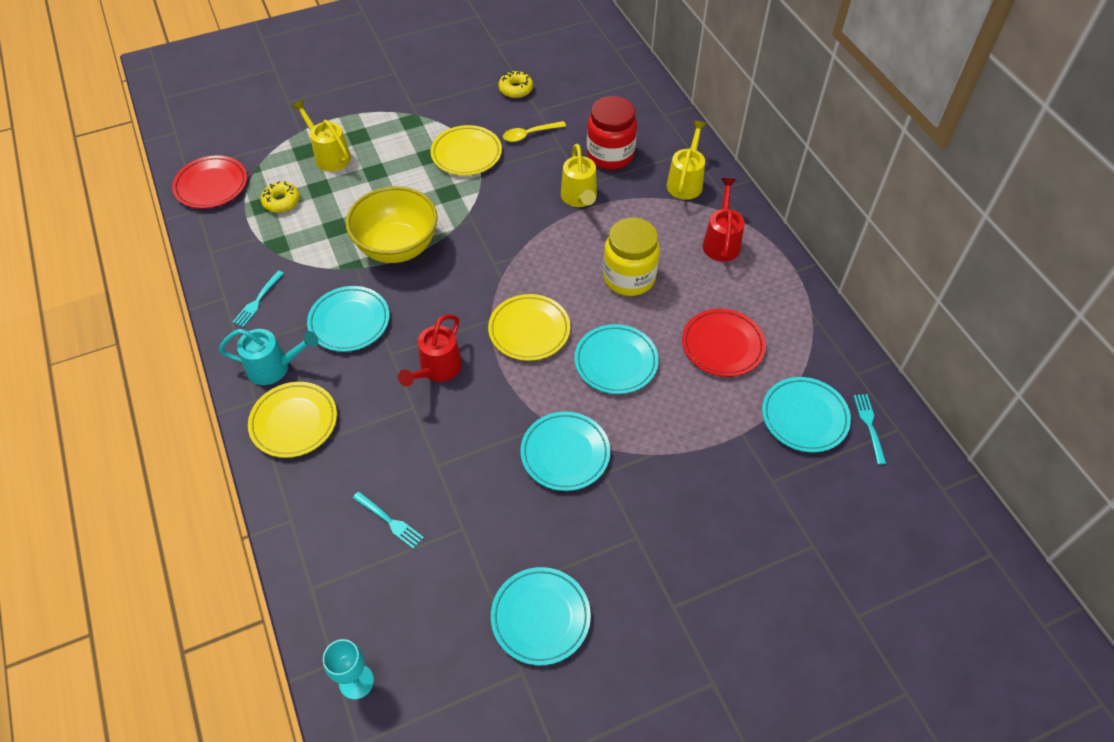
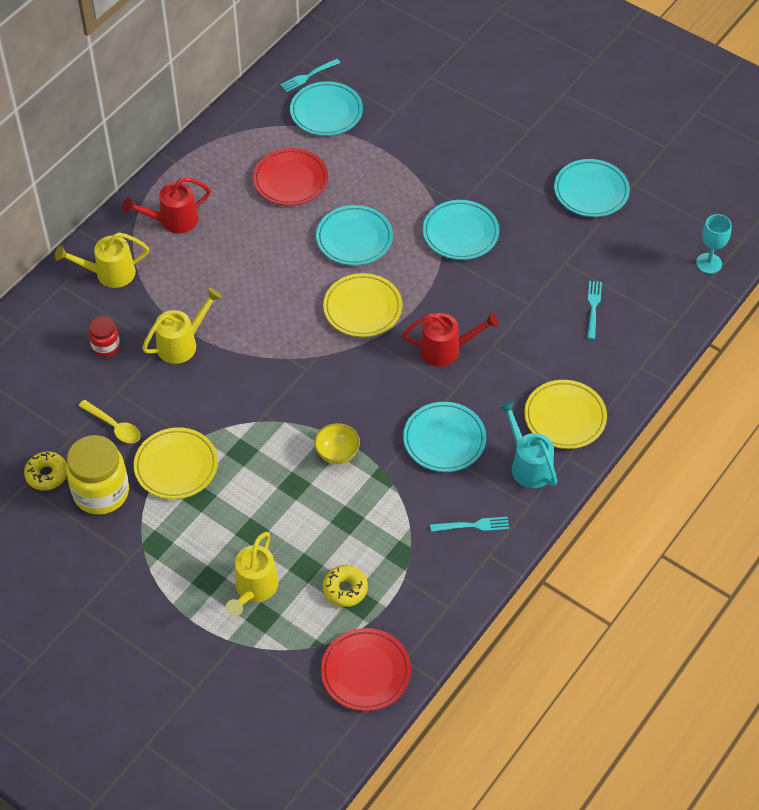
camera: 120 degrees left, 0 degrees up
yellow bowl [346,186,438,263] -> yellow bowl [314,423,360,464], size x0.47
red jar [587,96,637,170] -> red jar [89,316,120,357], size x0.53
yellow jar [603,217,660,296] -> yellow jar moved to [66,435,129,515]

